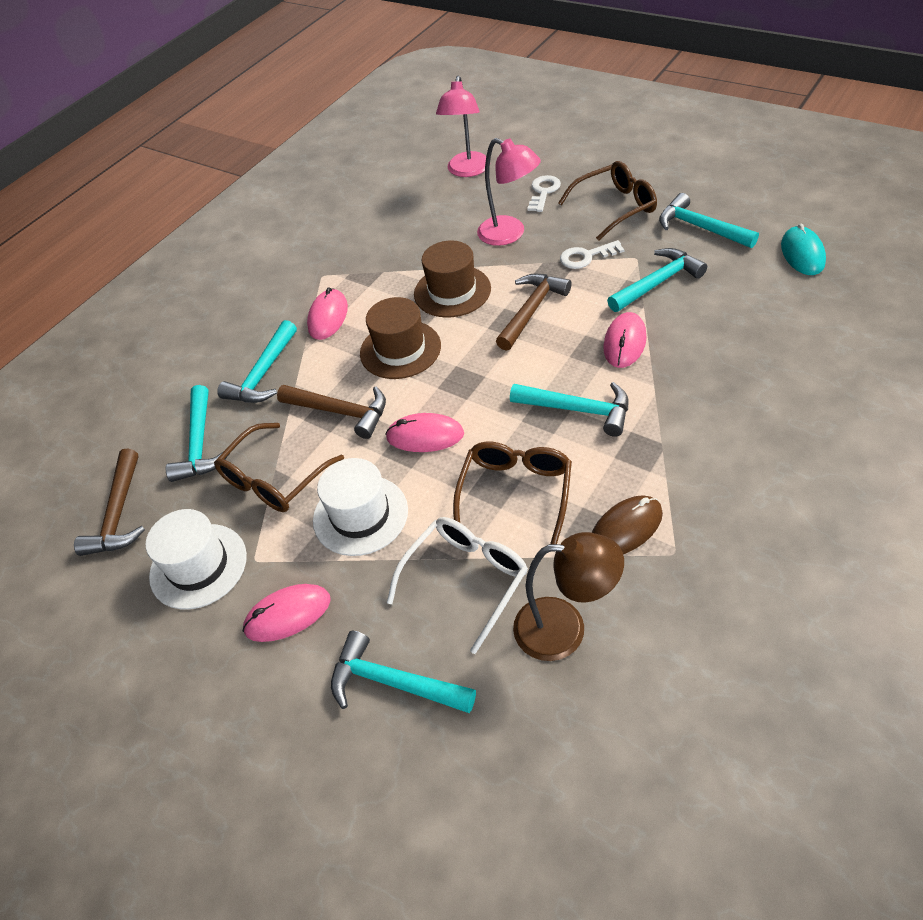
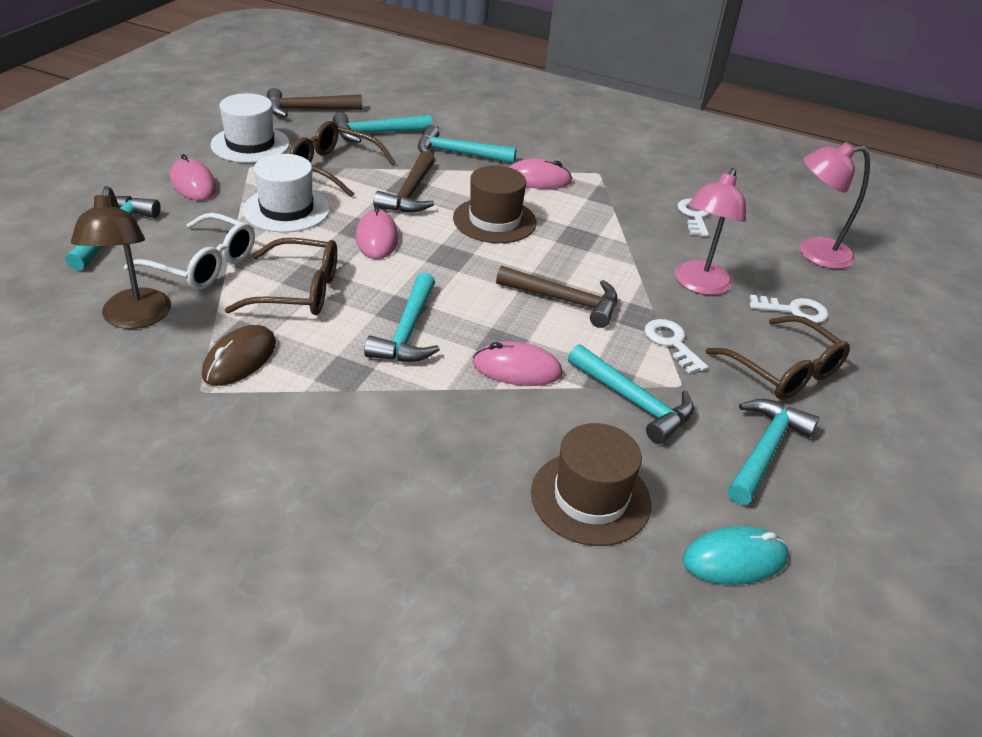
camera: 70 degrees right, 10 degrees down
brown hat [414,240,491,318] -> brown hat moved to [531,423,651,546]
brown mouse [592,495,663,554] -> brown mouse turned 75 degrees clockwise [202,325,276,386]
none -> white key [677,199,710,237]

